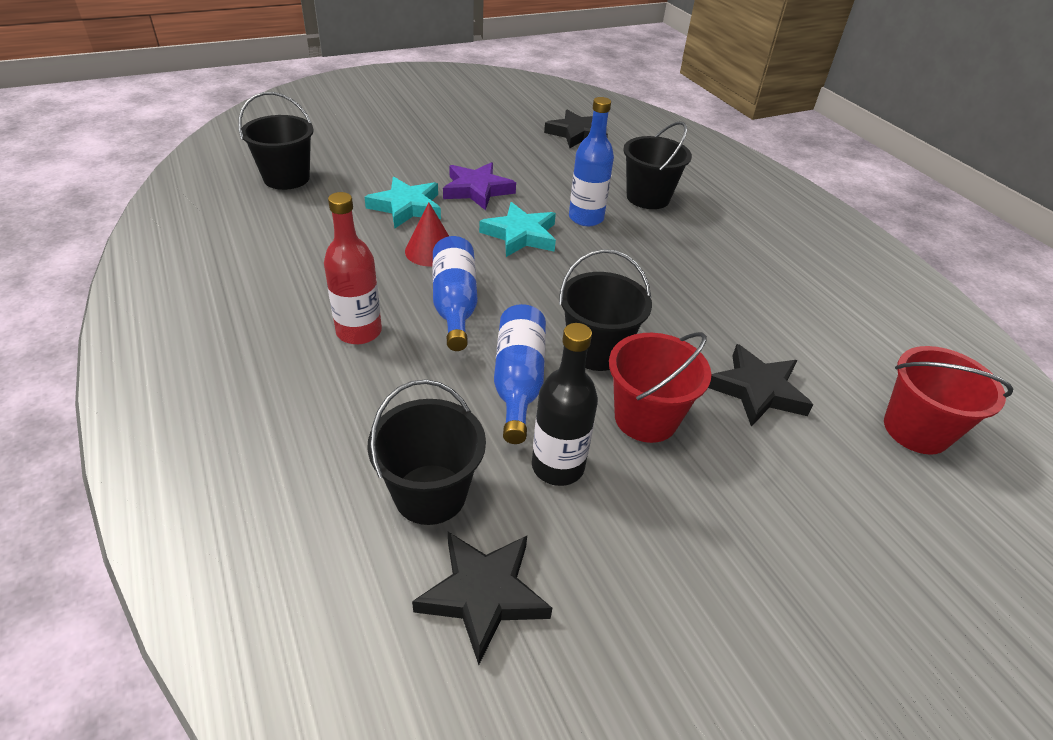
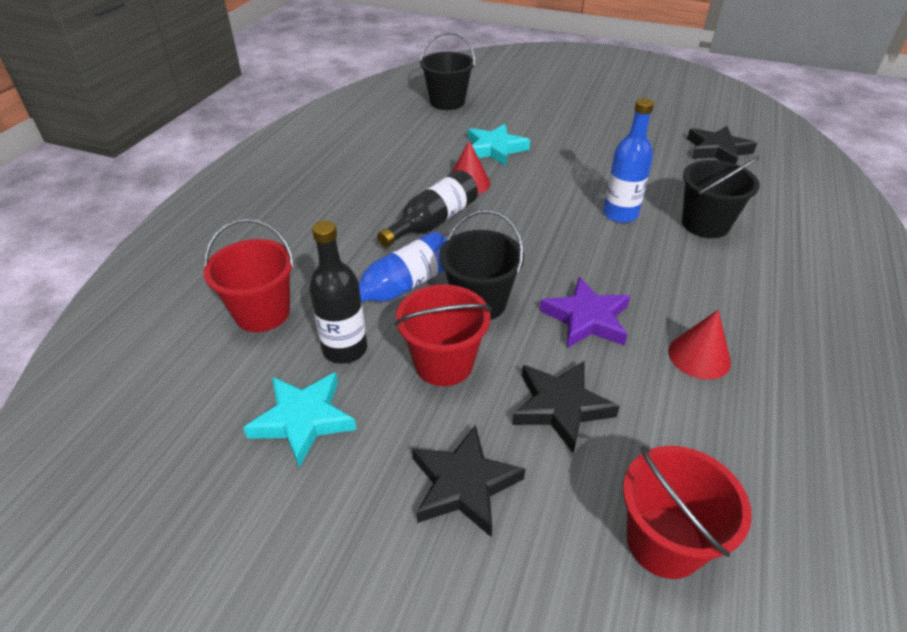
camera: 50 degrees right, 0 degrees up
red bottle [324,192,382,344] -> none
black bucket [368,379,486,525] -> red bucket [204,218,294,332]
black star [412,532,552,665] -> black star moved to [412,425,525,538]
blue bottle [433,236,477,351] -> black bottle [377,170,478,247]
purple star [443,162,516,210] -> purple star moved to [540,277,630,348]
turquoise star [479,202,556,257] -> turquoise star moved to [243,372,357,468]
none -> red cone [668,310,731,380]

